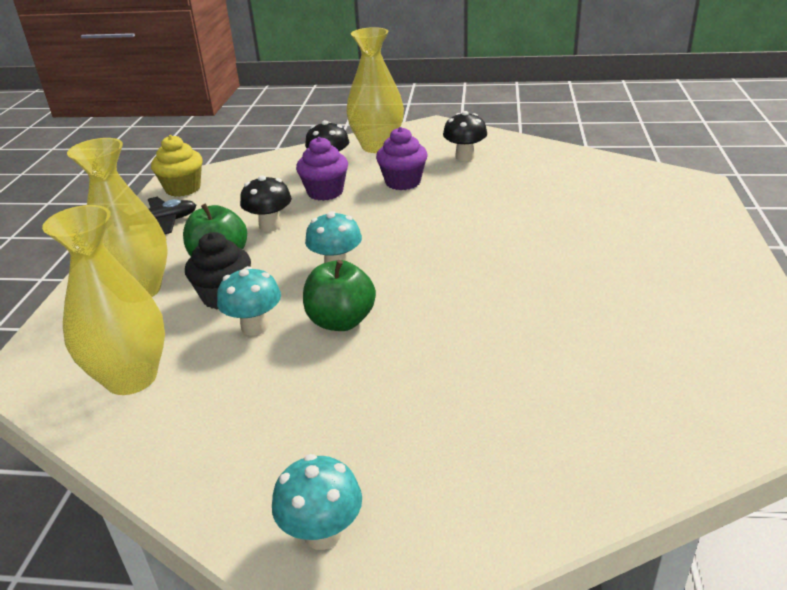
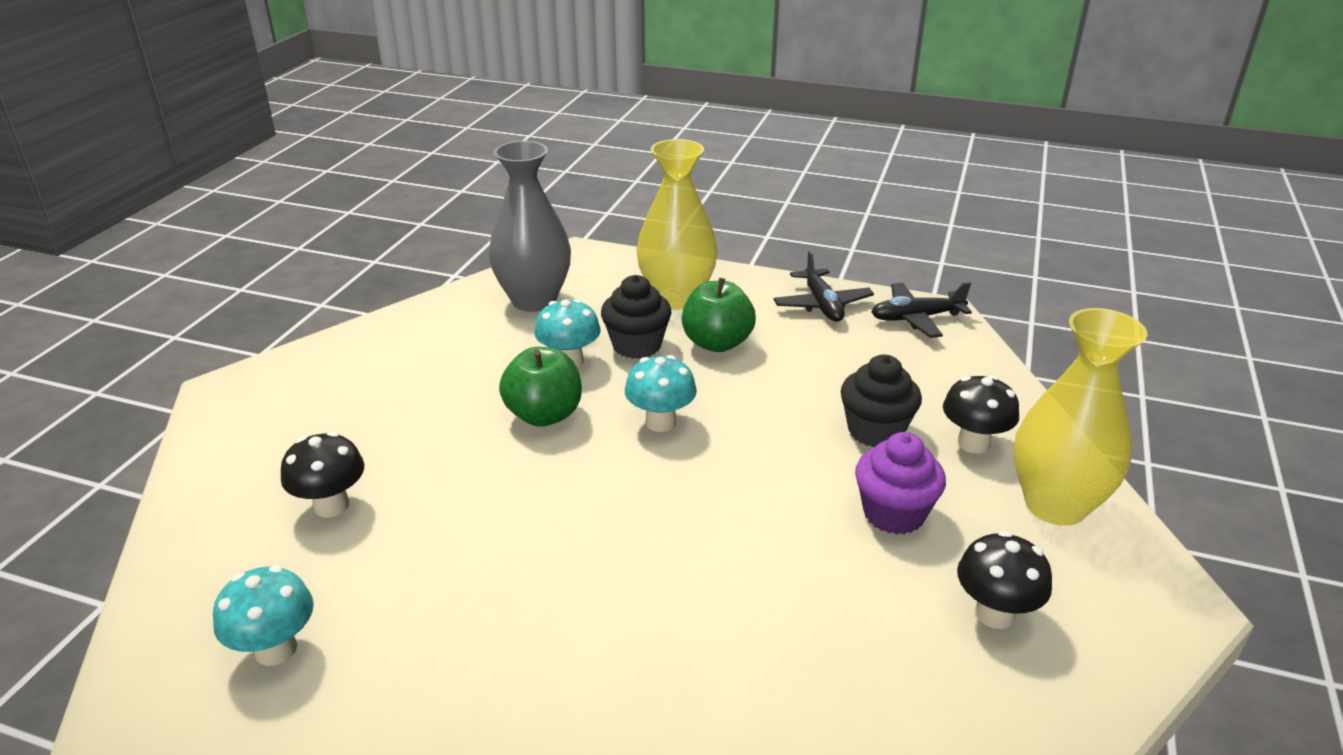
camera: 100 degrees right, 0 degrees up
yellow vase [42,205,165,395] -> grey vase [489,141,571,312]
yellow cupcake [151,135,203,197] -> black plane [872,282,972,338]
black mushroom [240,175,292,232] -> black mushroom moved to [281,432,364,518]
turquoise mushroom [272,454,362,550] -> turquoise mushroom moved to [213,565,314,666]
purple cupcake [296,137,348,201] -> black cupcake [840,355,922,447]

